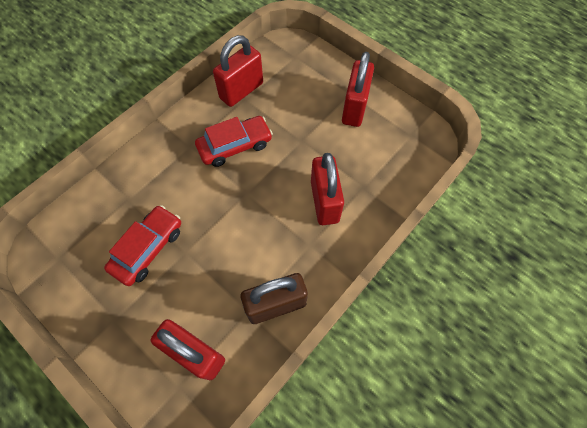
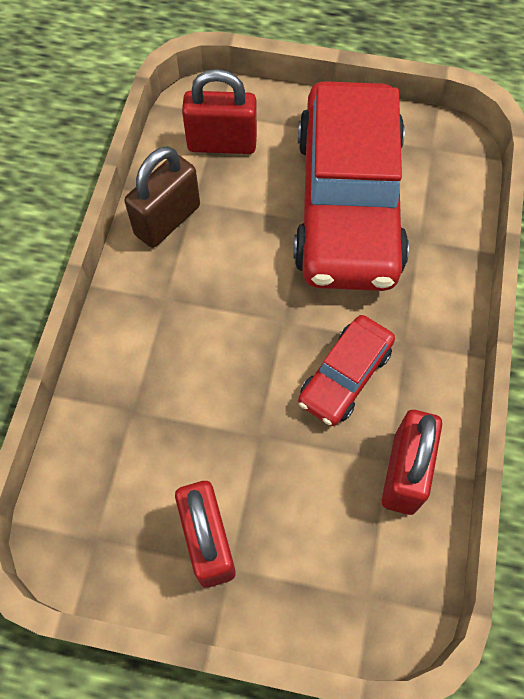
camera: 150 degrees right, 0 degrees up
red car [104,205,181,286] -> red car [293,81,409,291], size x2.18
red padlock [311,153,344,225] -> none

